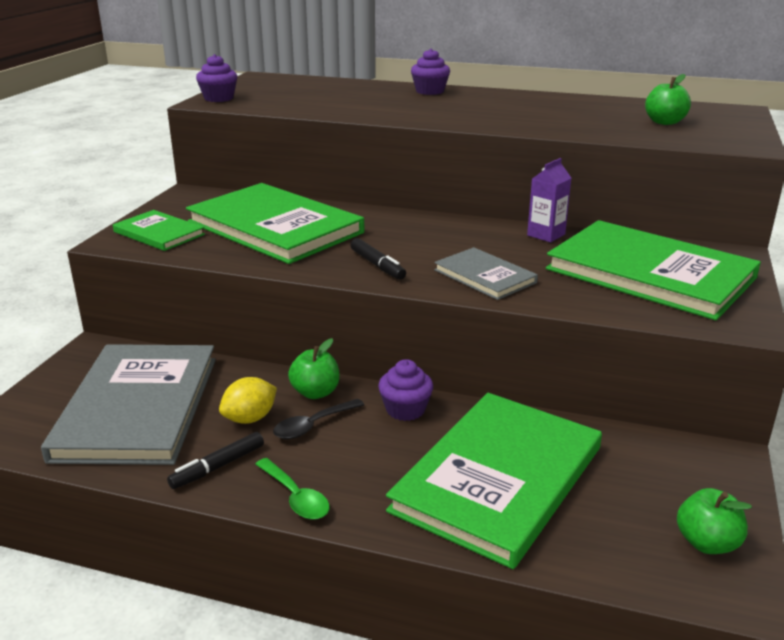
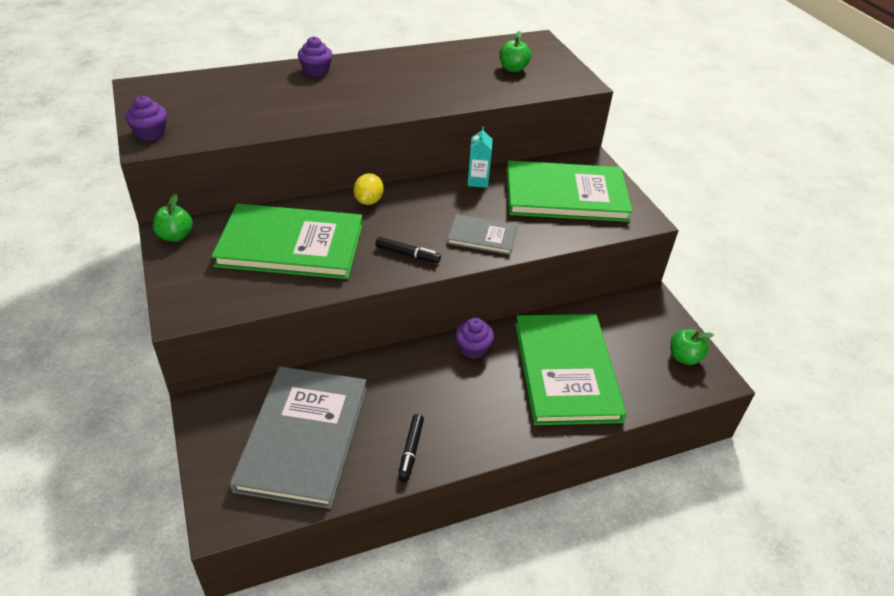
camera: 40 degrees left, 15 degrees up
grey book [41,344,216,465] -> grey book turned 45 degrees clockwise [230,366,367,509]
green book [113,210,205,251] -> none
yellow lemon [219,377,277,424] -> yellow lemon moved to [353,173,384,205]
green spoon [255,458,330,520] -> none
black spoon [273,399,364,439] -> none
green apple [288,338,340,399] -> green apple moved to [153,194,193,242]
purple carton [527,158,571,242] -> turquoise carton [467,127,493,188]

